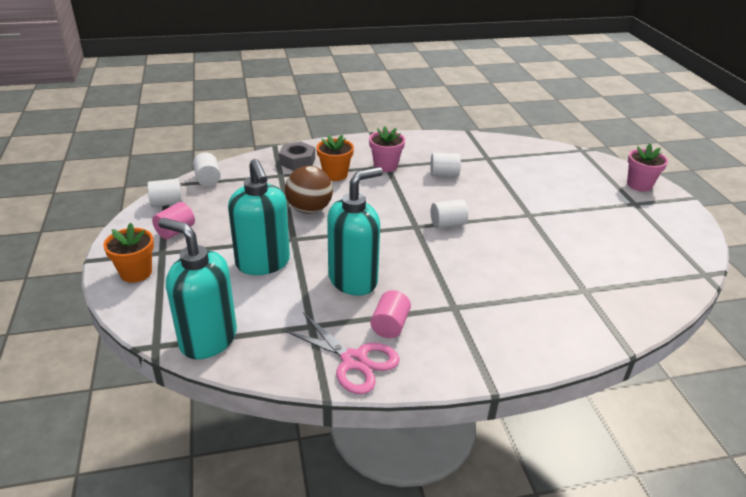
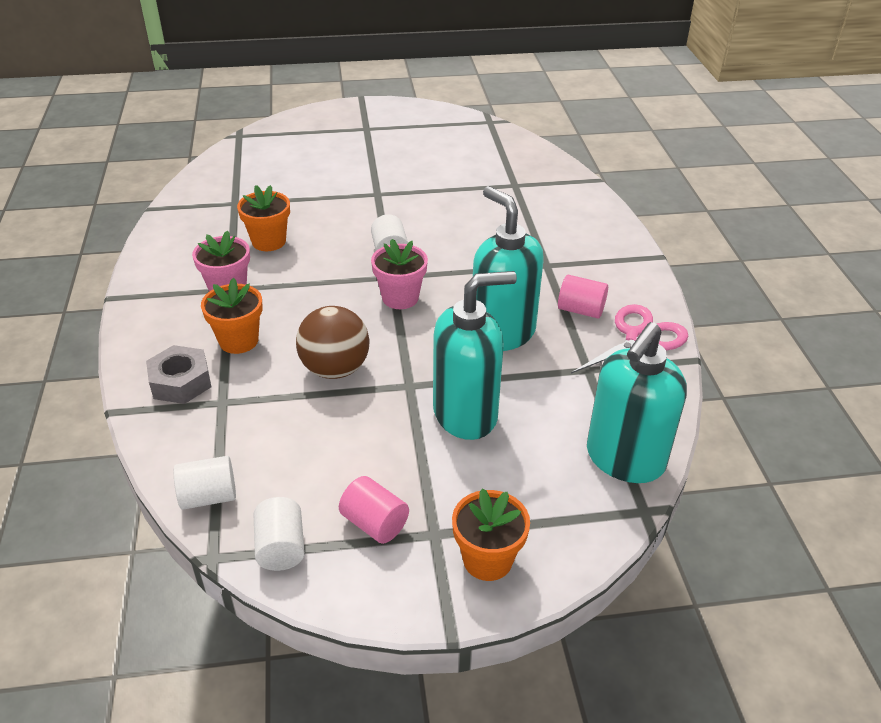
camera: 85 degrees left, 5 degrees up
white cylinder [430,153,461,177] -> orange flower pot [237,185,290,251]
pink flower pot [627,144,668,191] -> pink flower pot moved to [371,239,428,309]

